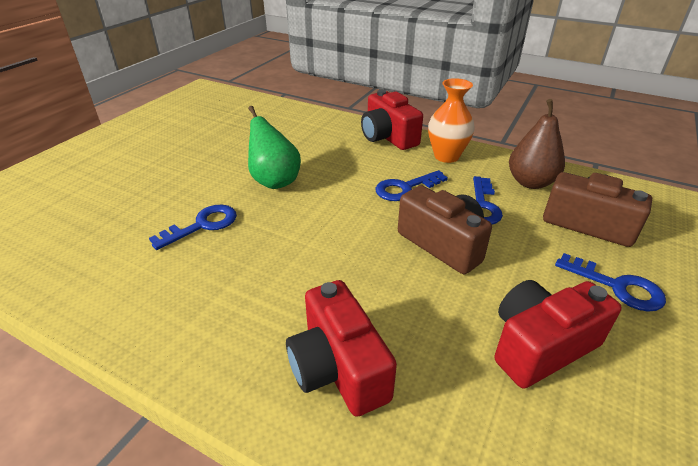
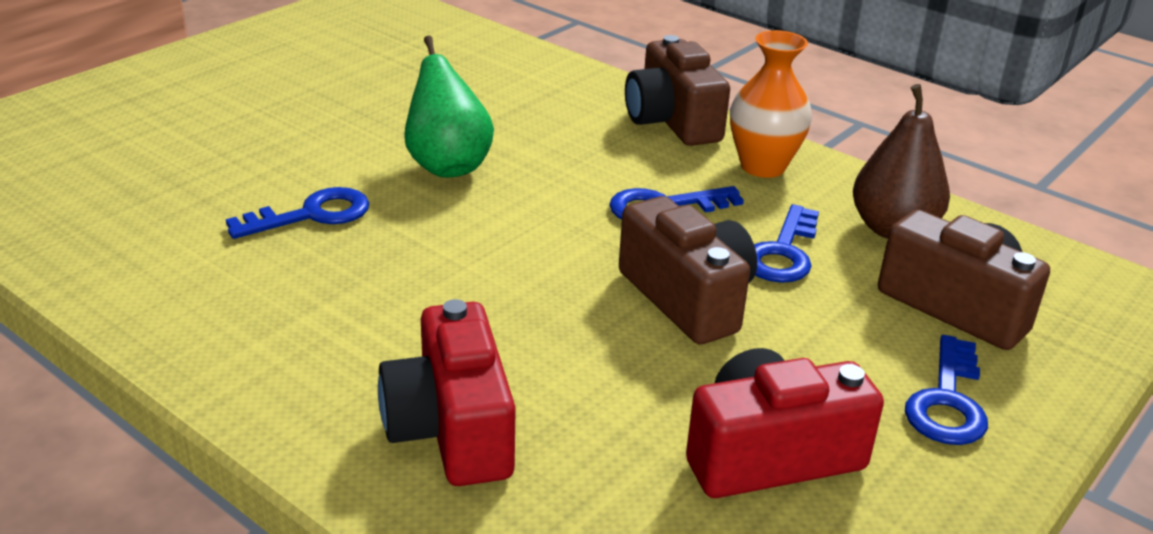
camera: 10 degrees right, 5 degrees down
red camera [361,90,423,150] -> brown camera [625,35,730,146]
blue key [555,253,666,312] -> blue key turned 60 degrees clockwise [905,335,988,445]

